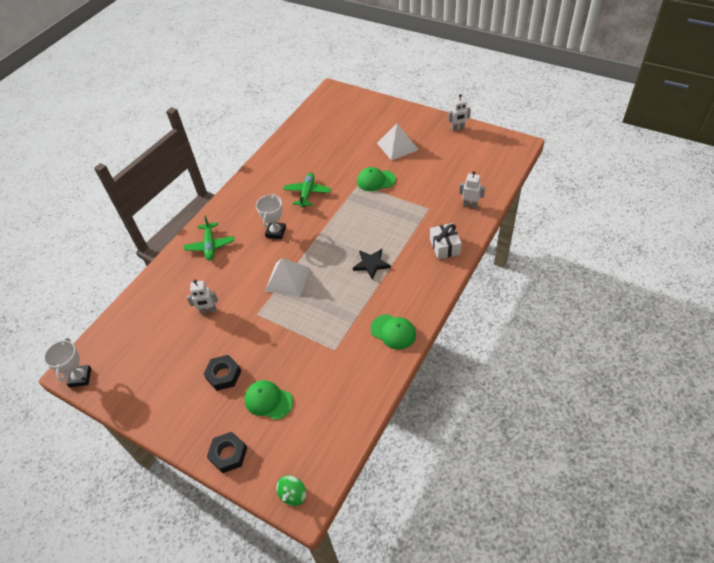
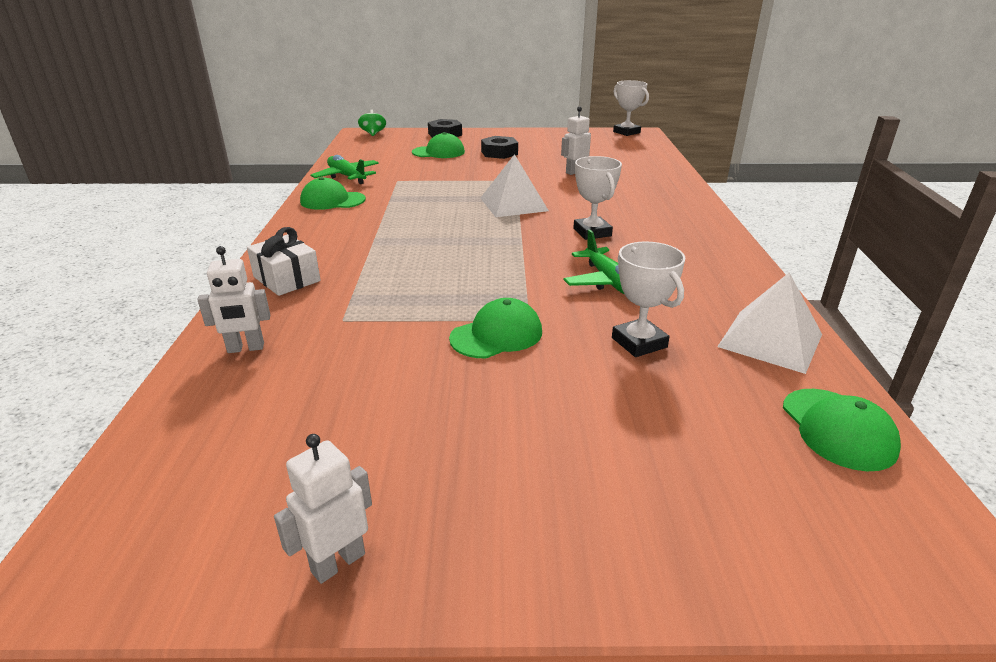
camera: 145 degrees right, 20 degrees down
green plane [184,215,234,261] -> green plane moved to [310,155,379,184]
black star [353,249,391,280] -> none
white pyramid [377,123,419,161] -> white pyramid moved to [717,272,822,374]
none -> white trophy [612,241,685,357]
none -> green cap [783,389,901,471]

